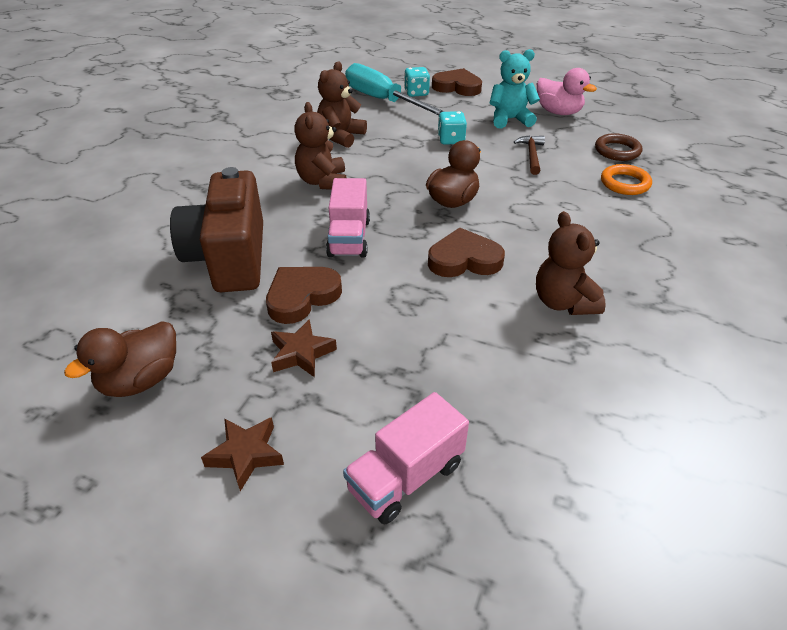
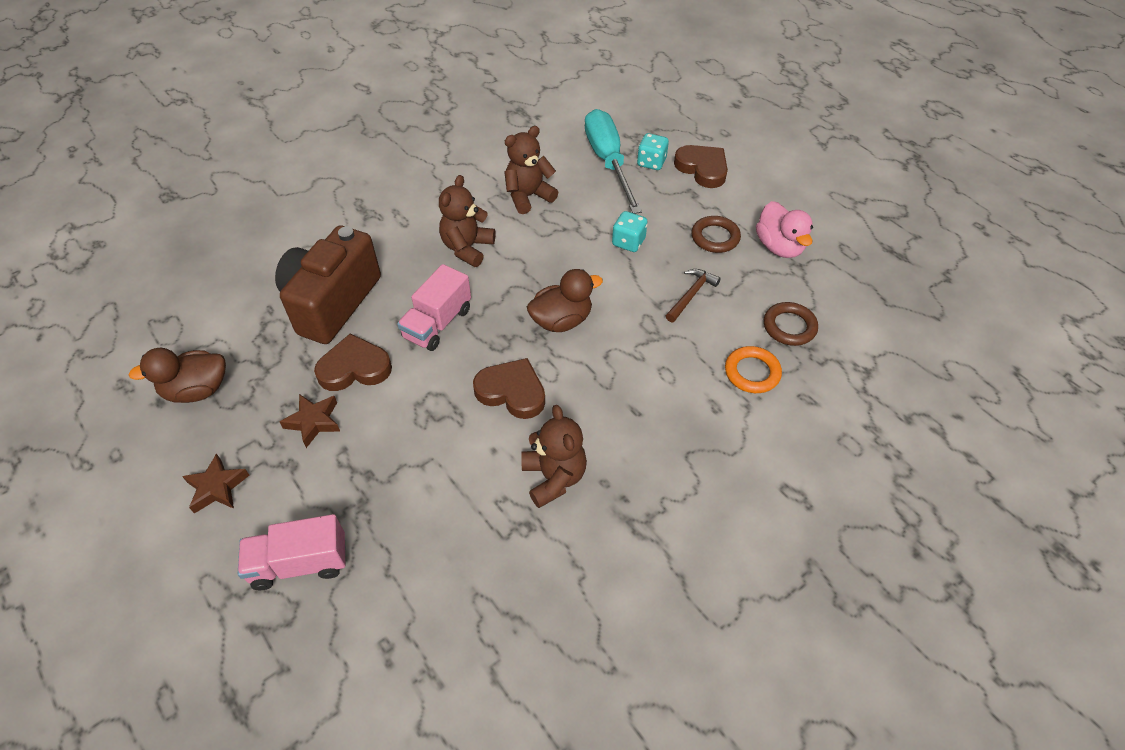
camera: 30 degrees right, 10 degrees up
turquoise teddy bear [490,49,540,129] -> brown ring [691,216,741,253]
brown teddy bear [536,211,606,315] -> brown teddy bear turned 150 degrees clockwise [521,405,587,508]

